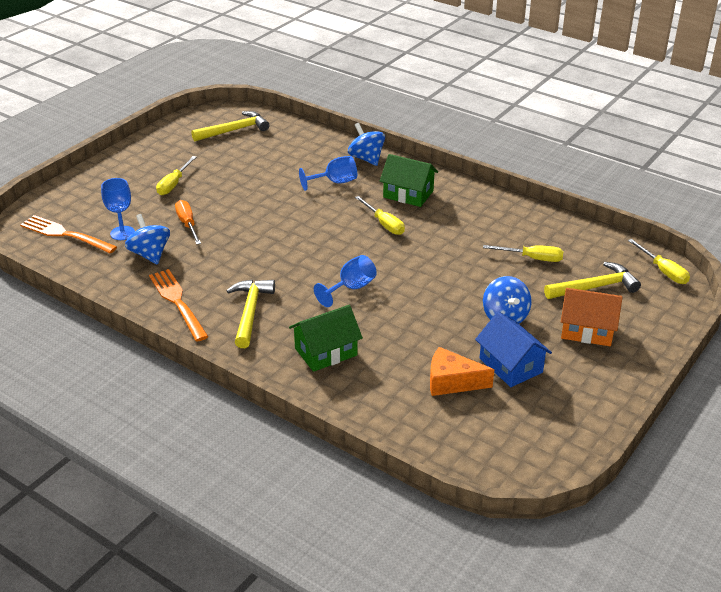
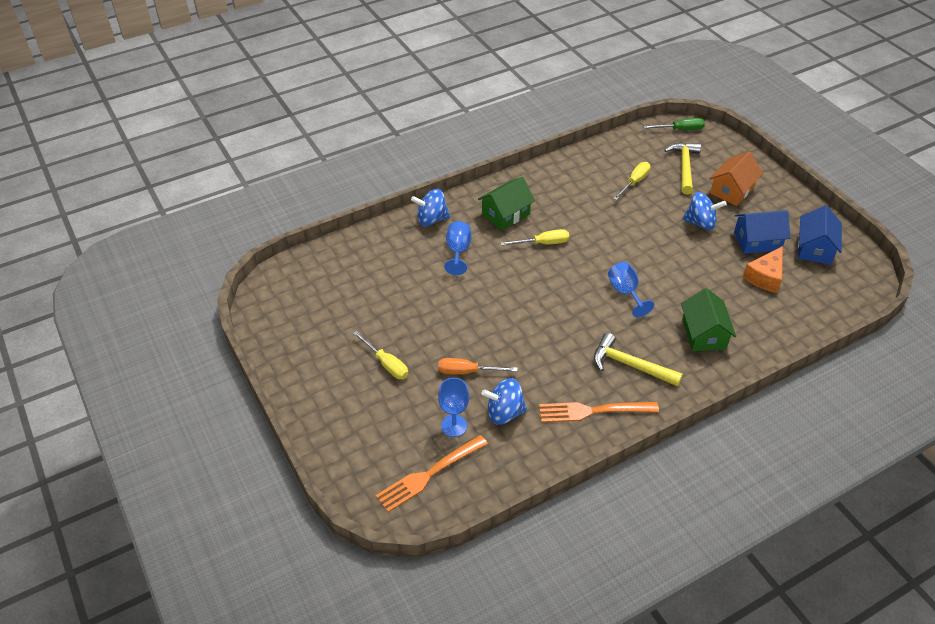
camera: 65 degrees left, 10 degrees up
yellow hammer [191,111,269,141] -> none
yellow screwdriver [628,239,690,284] -> green screwdriver [643,118,705,130]
none -> blue house [798,206,842,265]

